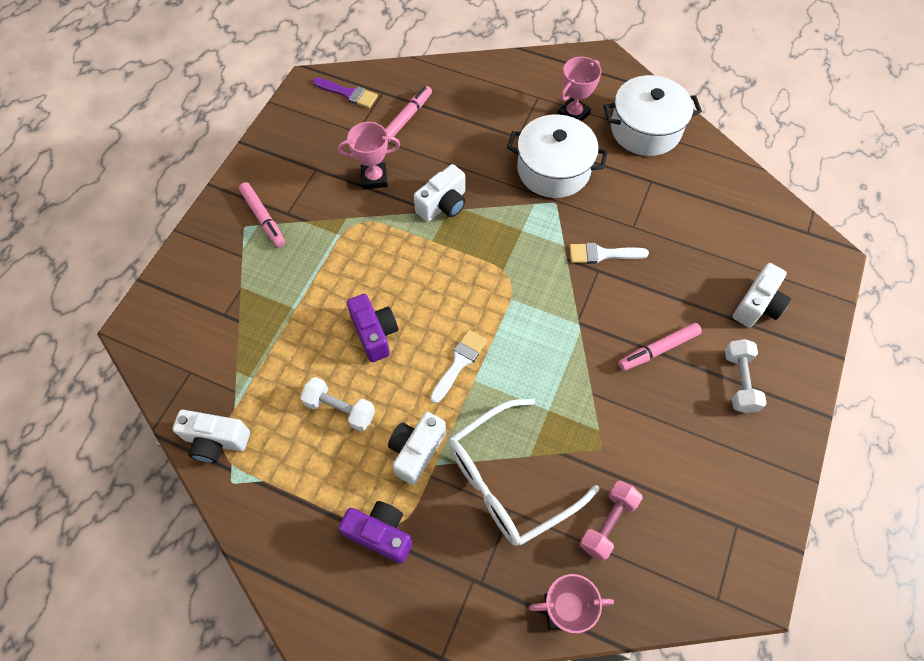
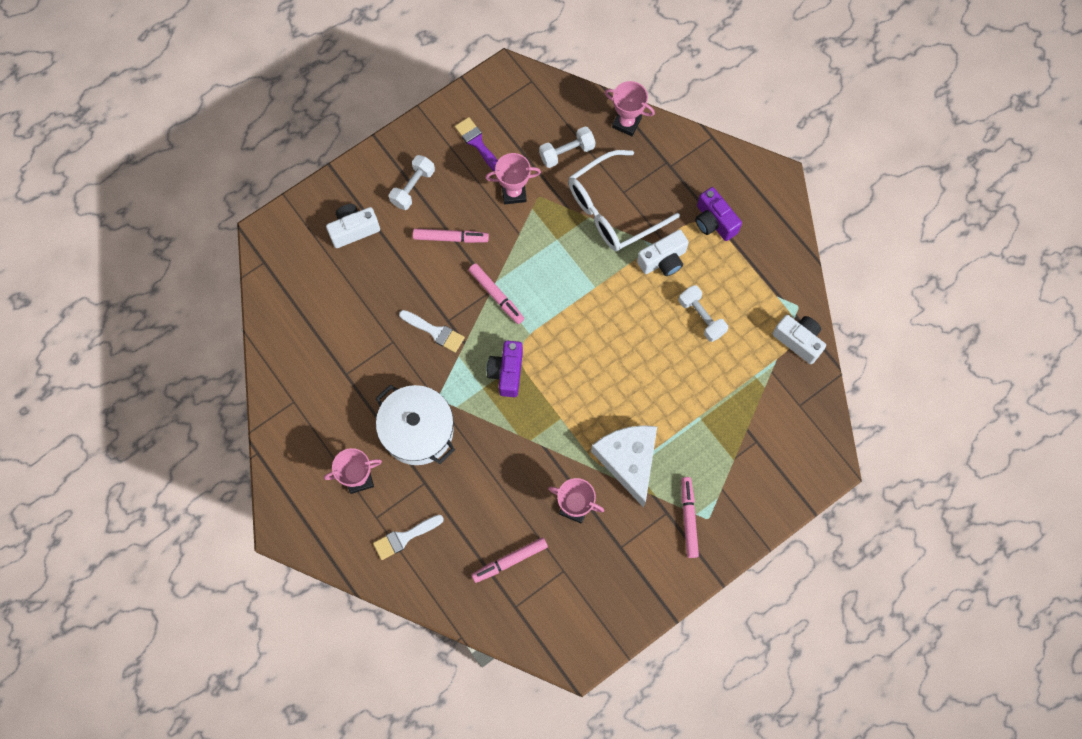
camera: 150 degrees left, 10 degrees up
purple brush [312,78,378,108] -> purple brush moved to [455,117,498,171]
purple camera [347,294,398,362] -> purple camera moved to [487,341,523,397]
white camera [414,164,465,222] -> none
white brush [430,330,487,403] -> white brush moved to [373,515,444,560]
white glasses [449,399,600,546] -> white glasses turned 150 degrees clockwise [568,150,680,251]
pink dumbbell [579,481,643,561] -> white dumbbell [539,127,595,168]
white pot [604,75,702,156] -> none
none -> pink marker [469,263,524,324]
none -> pink trophy [485,153,541,204]
none -> white cheese [591,425,657,508]

